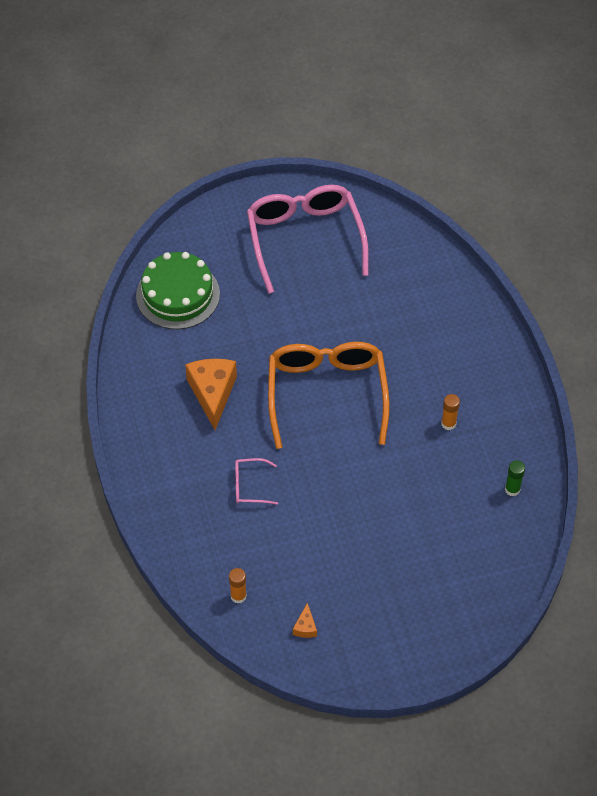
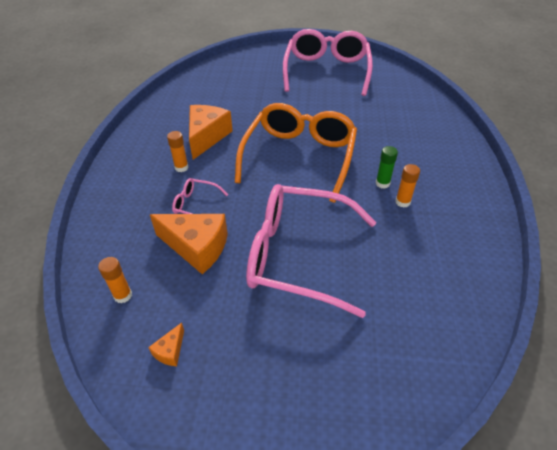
camera: 20 degrees right, 10 degrees down
green cake [136,252,220,329] -> none
green glue stick [505,460,525,496] -> green glue stick moved to [376,146,398,189]
none -> orange cheese [150,214,228,274]
none -> orange glue stick [167,131,189,172]
none -> pink glasses [246,184,376,318]

